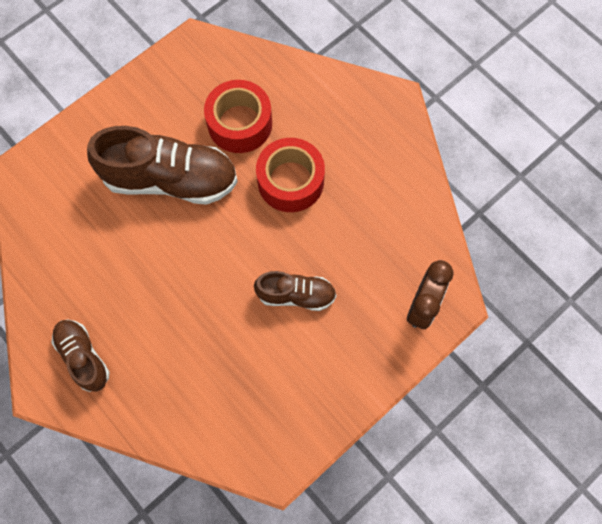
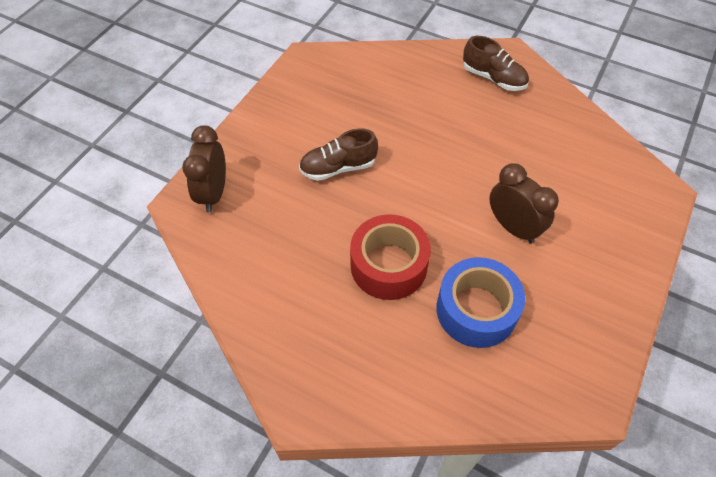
camera: 160 degrees right, 15 degrees down
brown shoe [87,126,238,205] -> brown clock [490,163,559,244]
red tape [204,80,272,153] -> blue tape [436,257,525,348]

